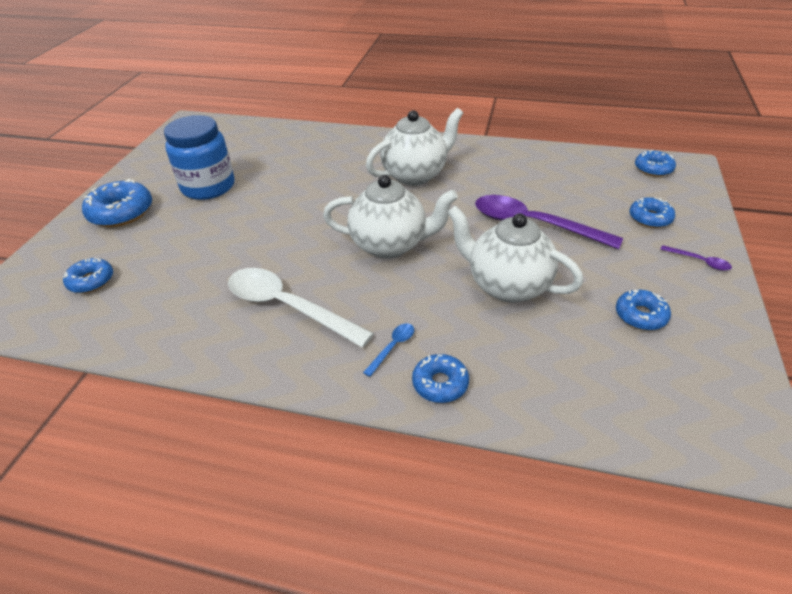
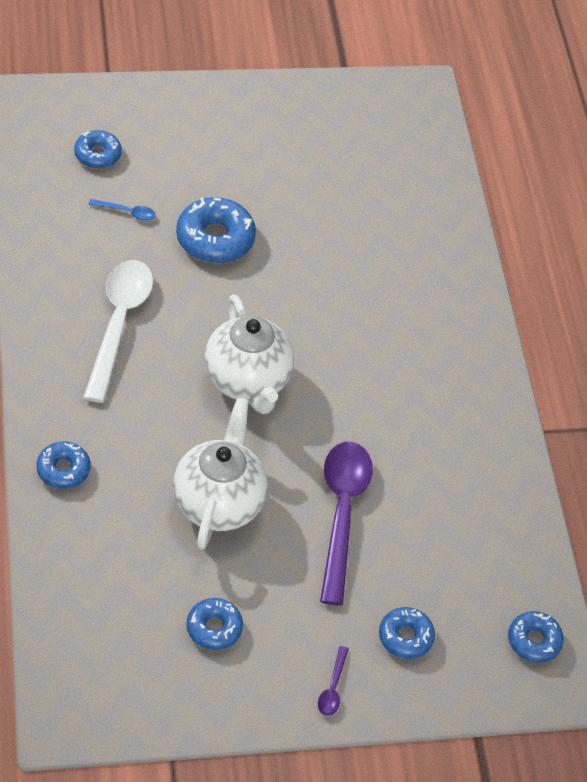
camera: 60 degrees right, 10 degrees up
blue donut [82,179,152,227] -> blue donut moved to [176,197,256,263]
blue jar [164,115,235,200] -> none
blue spoon [363,323,414,377] -> blue spoon moved to [88,199,156,221]
white teapot [366,108,463,186] -> none

